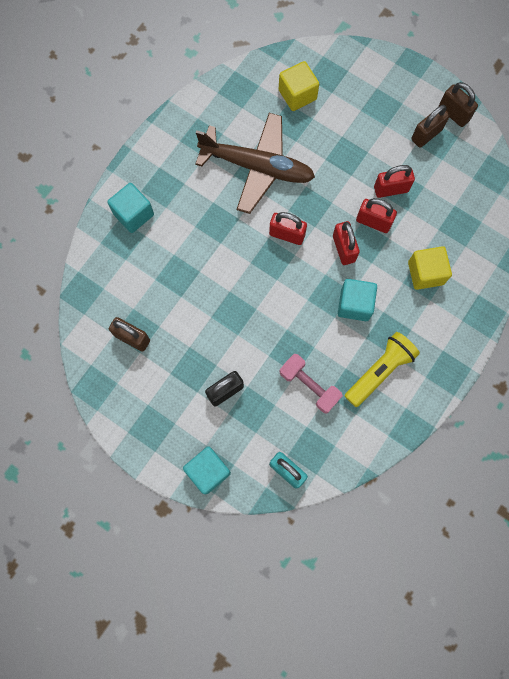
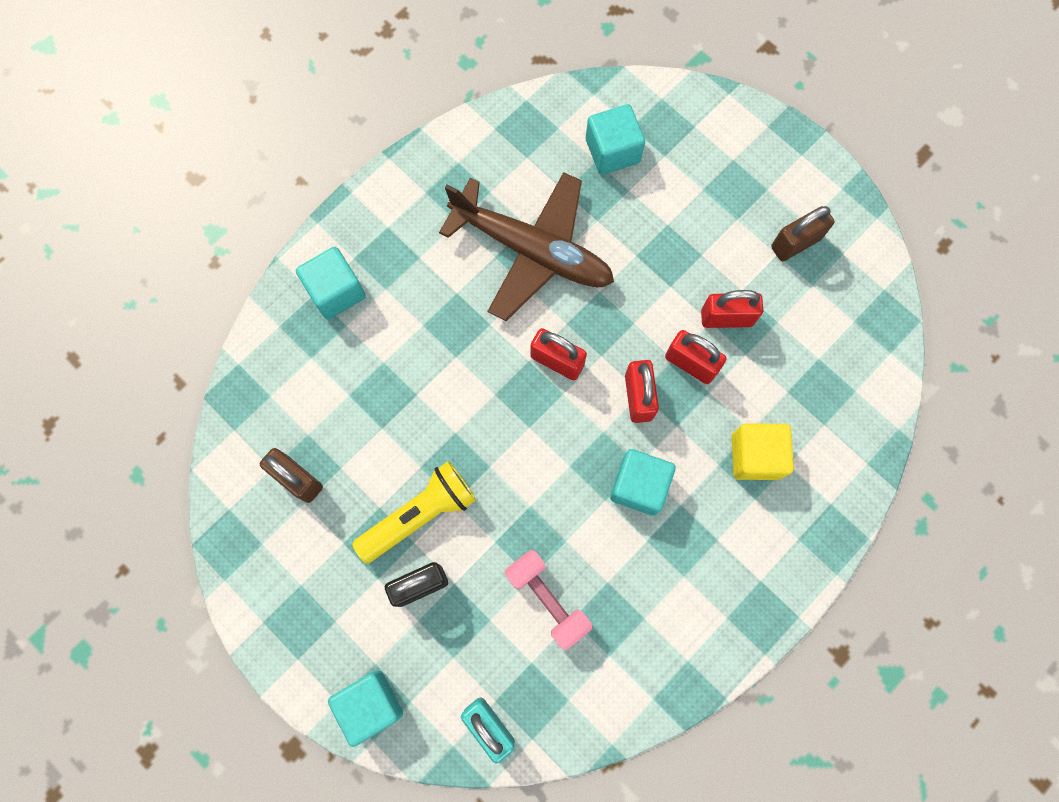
camera: 10 degrees right, 0 degrees up
yellow cube [279,61,319,111] -> turquoise cube [586,104,645,175]
yellow flashlight [345,332,420,407] -> yellow flashlight moved to [352,461,476,563]
brown padlock [439,82,478,127] -> none

